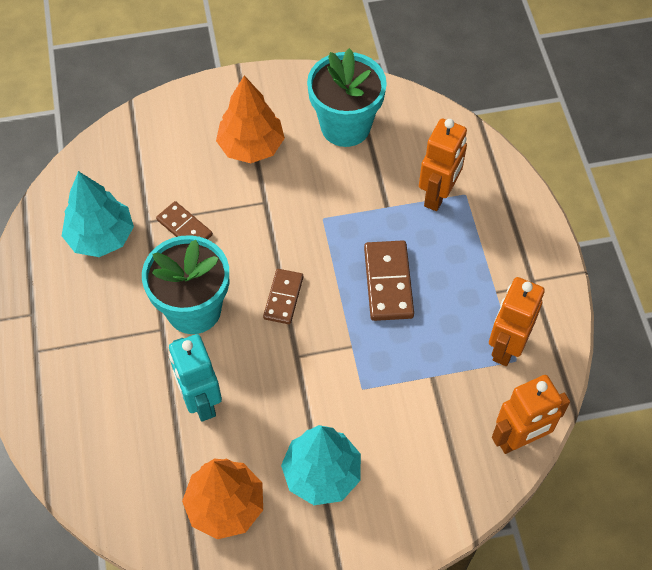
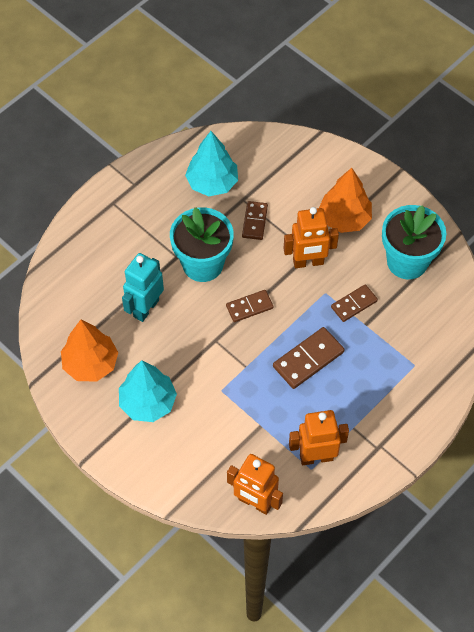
camera: 55 degrees right, 0 degrees up
orange robot [419,118,467,211] -> orange robot moved to [284,207,339,268]
none -> brown domino [331,284,378,322]

